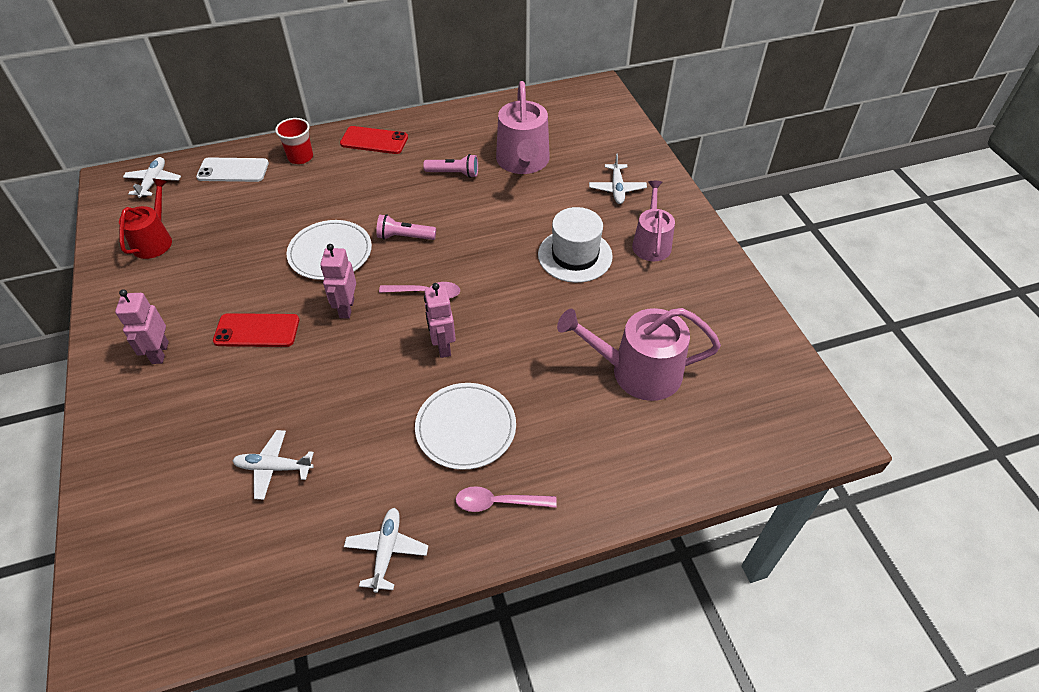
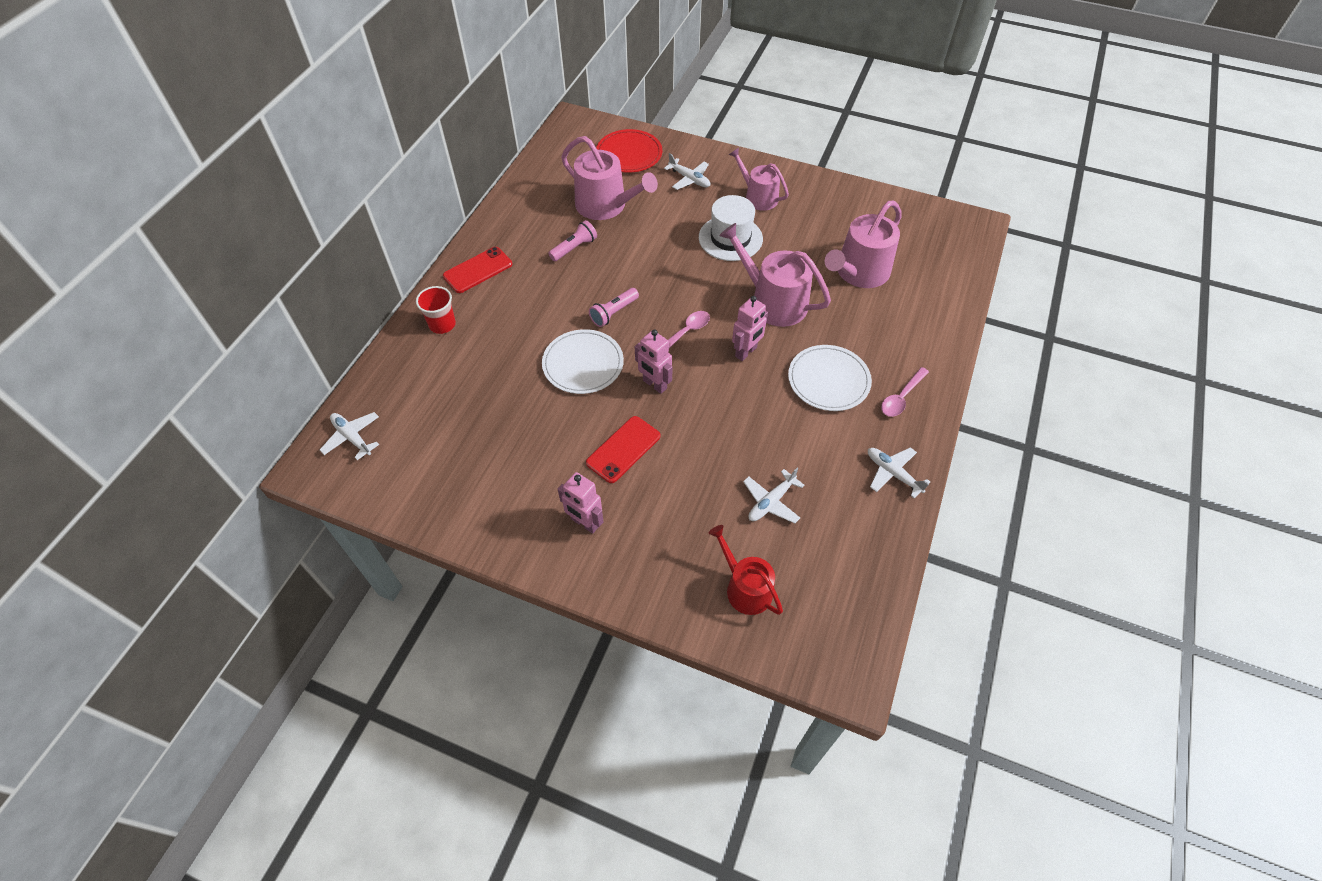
camera: 50 degrees left, 5 degrees up
red watering can [119,179,172,259] -> red watering can moved to [709,525,783,615]
white phone [196,157,269,182] -> none
pink robot [424,283,456,358] -> pink robot turned 75 degrees counterclockwise [732,296,768,361]
none -> red plate [596,129,662,173]
none -> pink watering can [719,223,831,327]

